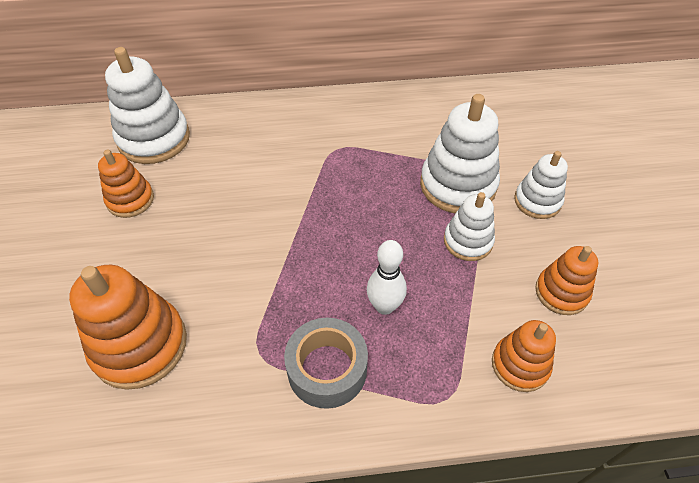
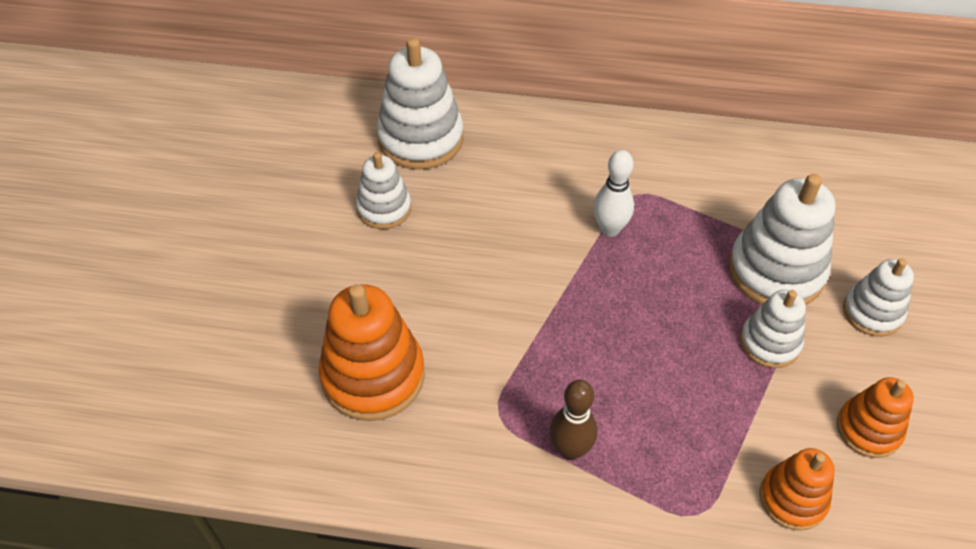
camera: 15 degrees right, 0 degrees up
orange stacking toy [98,150,154,218] -> white stacking toy [356,152,411,229]
grey tape [284,318,368,409] -> brown bowling pin [549,380,597,460]
white bowling pin [367,240,407,315] -> white bowling pin moved to [593,150,634,237]

